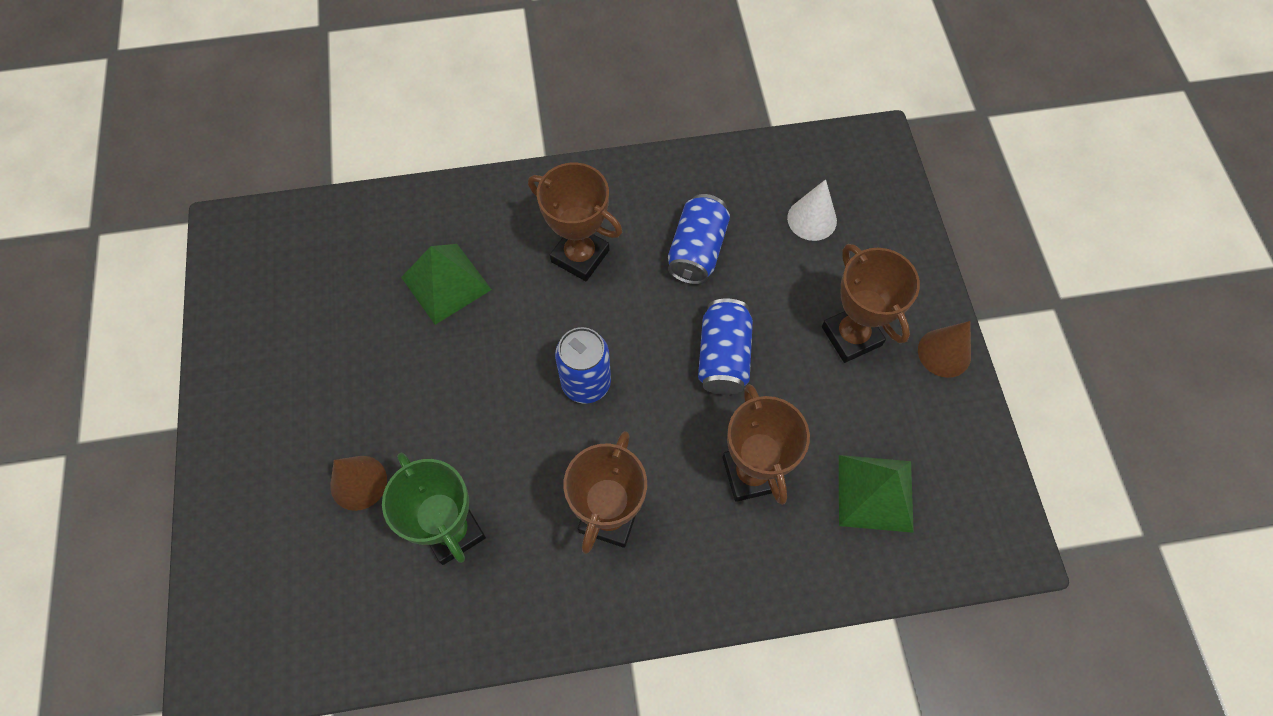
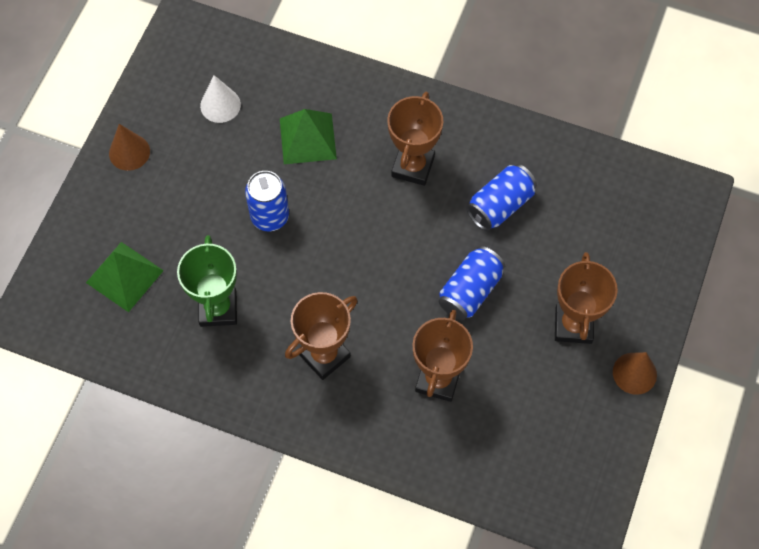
camera: 30 degrees right, 0 degrees up
brown cone [330,456,387,511] -> brown cone moved to [109,124,150,171]
brown trophy [528,163,622,281] -> brown trophy turned 45 degrees clockwise [387,92,443,186]
blue can [555,327,611,404] -> blue can moved to [245,171,289,231]
white cone [787,179,837,241] -> white cone moved to [200,75,241,123]
green pyramid [839,455,914,533] -> green pyramid moved to [86,242,164,312]

